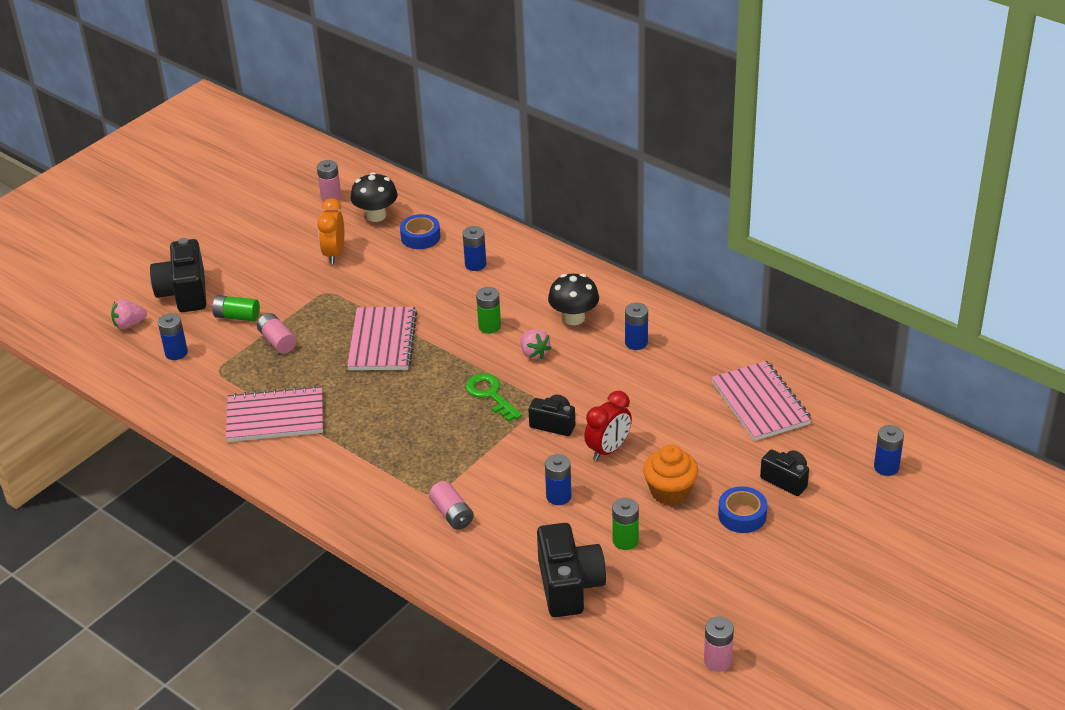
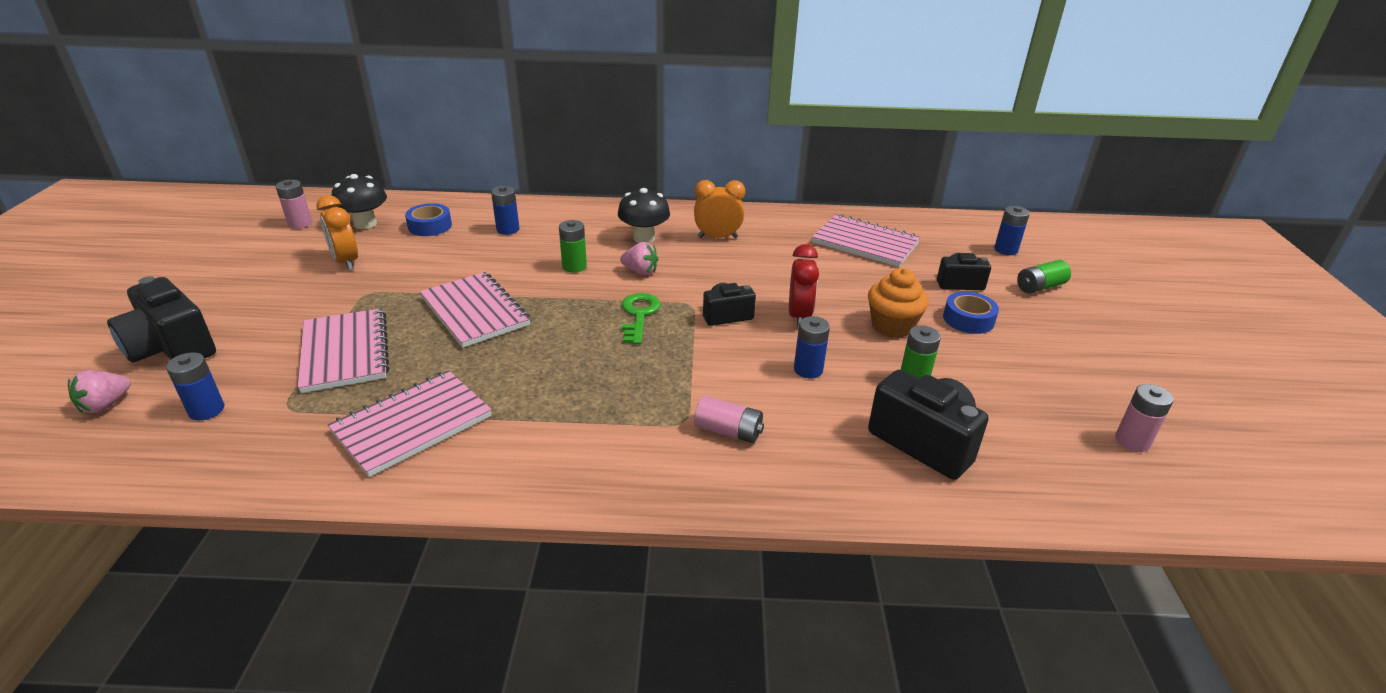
camera: 40 degrees left, 5 degrees down
green battery [212,295,260,321] -> green battery moved to [1017,260,1071,293]
pink battery [257,313,296,354] -> pink notebook [298,308,389,393]
green key [466,373,522,422] -> green key turned 75 degrees clockwise [622,293,660,344]
blue battery [625,303,648,350] -> orange clock [694,180,745,238]

